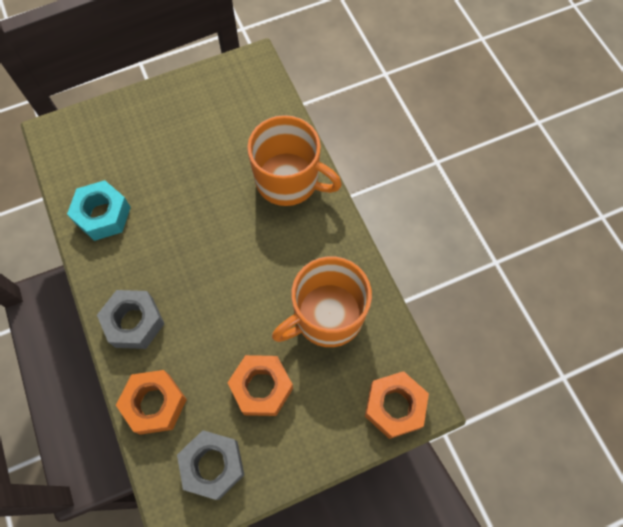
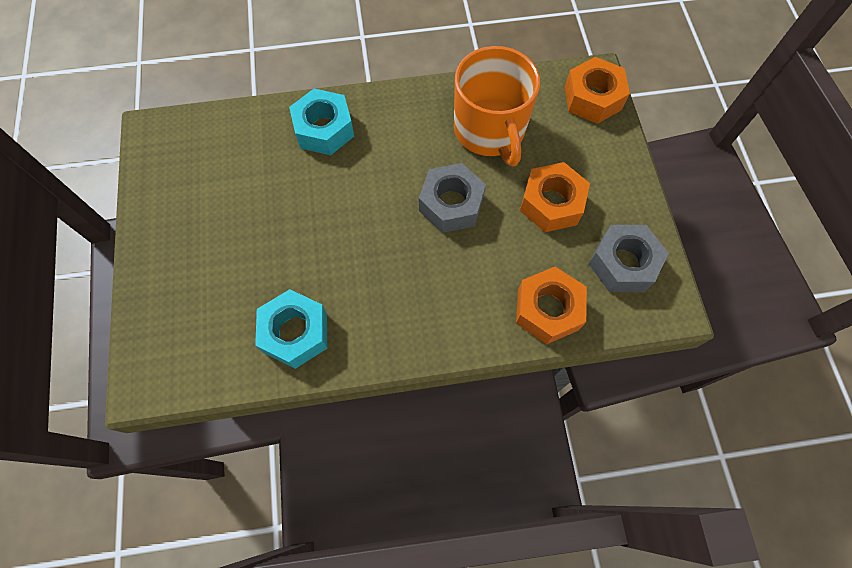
camera: 75 degrees left, 0 degrees up
grey nut [97,290,165,349] -> grey nut moved to [419,163,486,233]
orange mug [247,115,342,206] -> turquoise nut [289,89,354,155]

